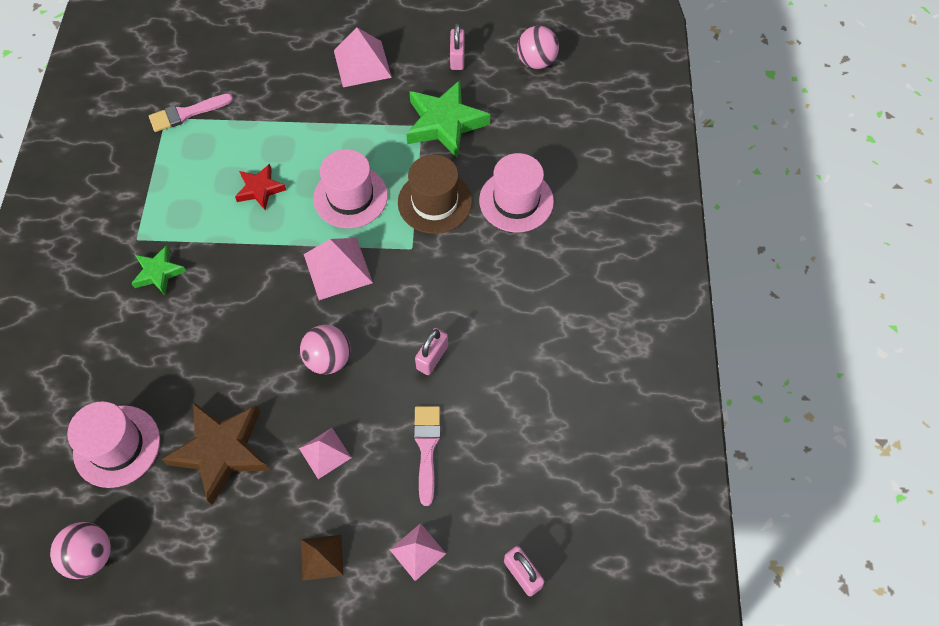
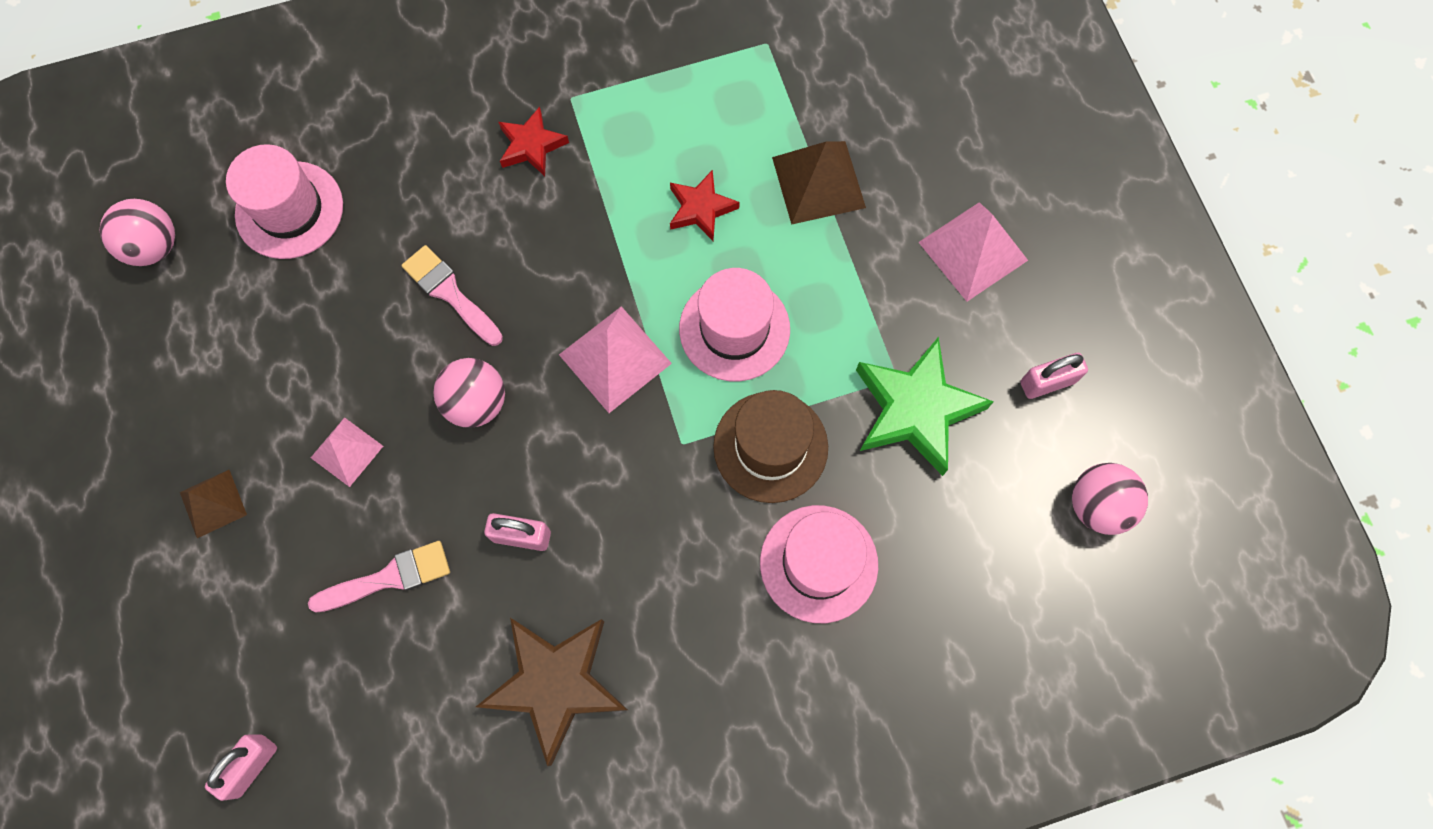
camera: 70 degrees right, 10 degrees up
green star [131,245,187,295] -> red star [498,107,569,176]
pink brush [149,93,233,132] -> pink brush moved to [402,245,503,346]
brown star [161,402,271,505] -> brown star moved to [476,618,628,766]
pink pyramid [390,523,446,581] -> none
none -> brown pyramid [772,141,866,225]

